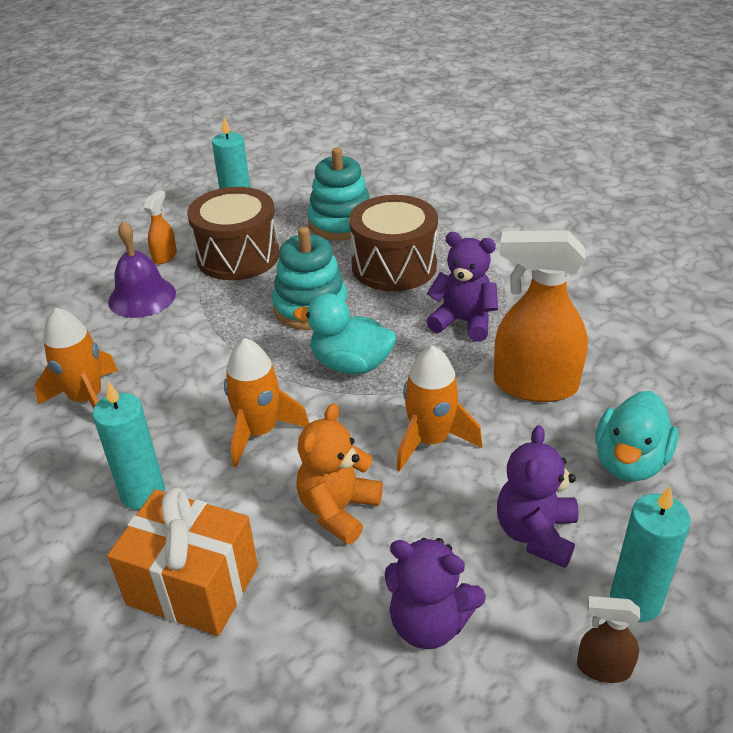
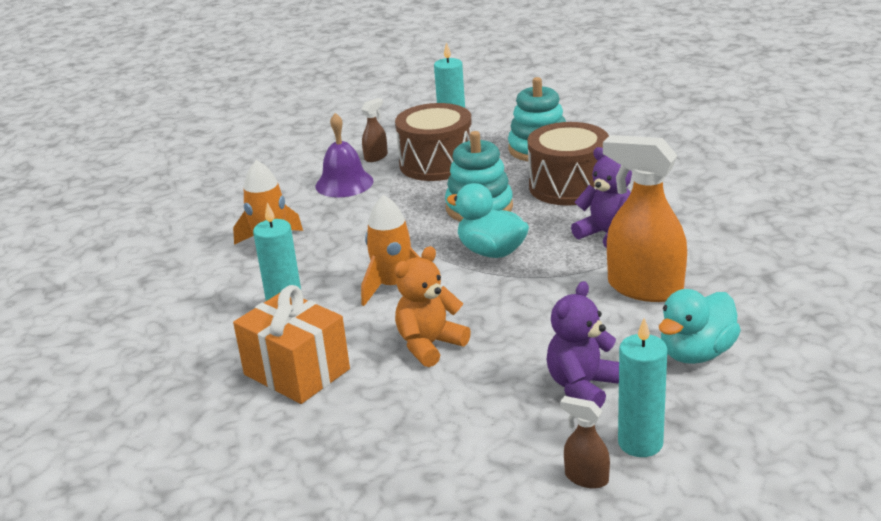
camera: 20 degrees right, 10 degrees down
orange spray bottle [144,190,177,264] -> brown spray bottle [361,98,388,162]
purple teddy bear [385,538,486,649] -> none
orange rocket [396,346,482,472] -> none

